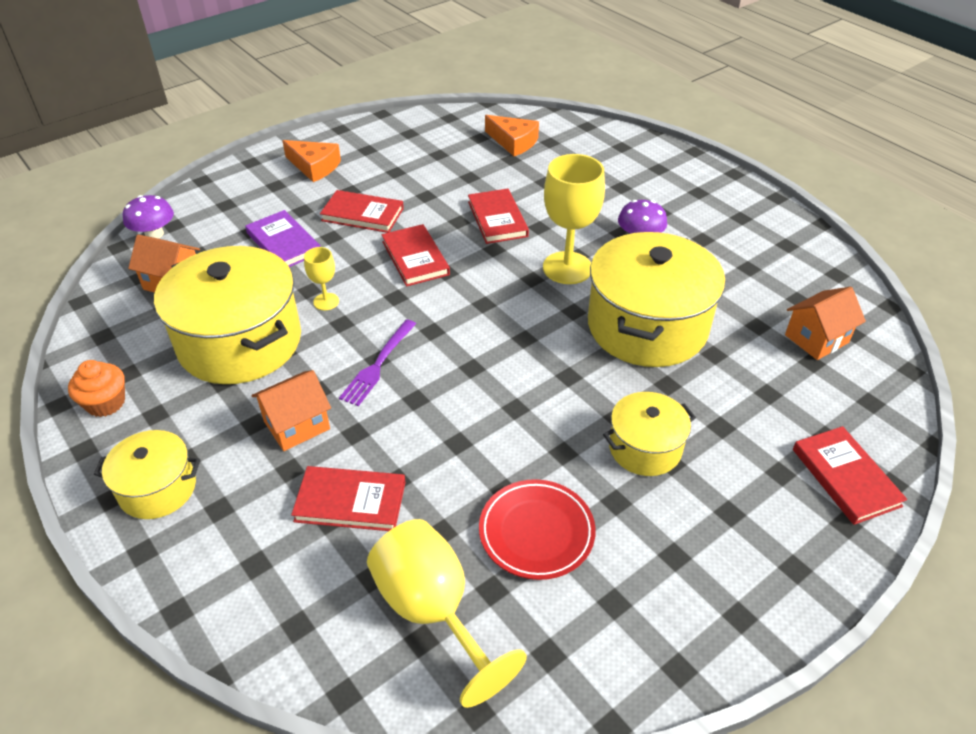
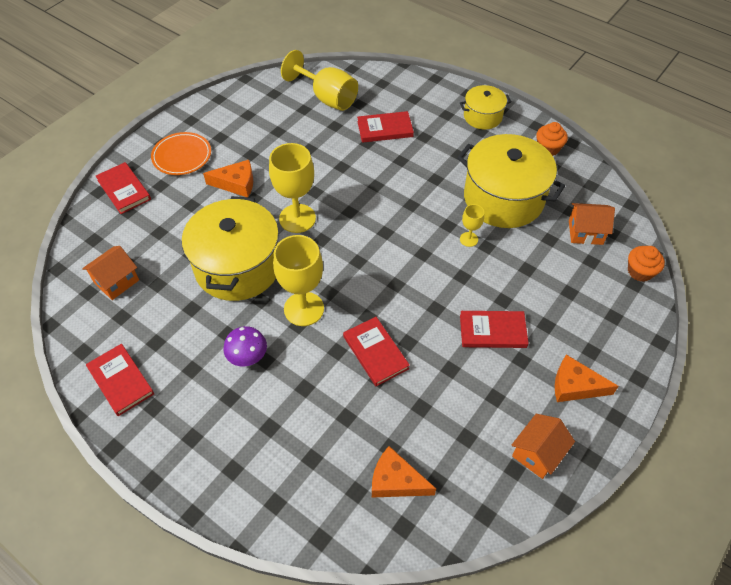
camera: 165 degrees right, 10 degrees up
purple mushroom [123,195,174,239] -> orange cupcake [628,246,665,282]
purple book [245,210,321,267] -> none
orange house [251,370,331,451] -> orange house moved to [512,414,575,479]
purple fork [339,319,416,406] -> none
red book [382,224,450,287] -> red book moved to [86,344,154,416]
red plate [479,479,596,580] -> none
yellow pot [603,392,696,476] -> orange cheese [203,160,253,197]
none -> orange plate [151,132,211,175]
none -> yellow goblet [269,143,316,233]

